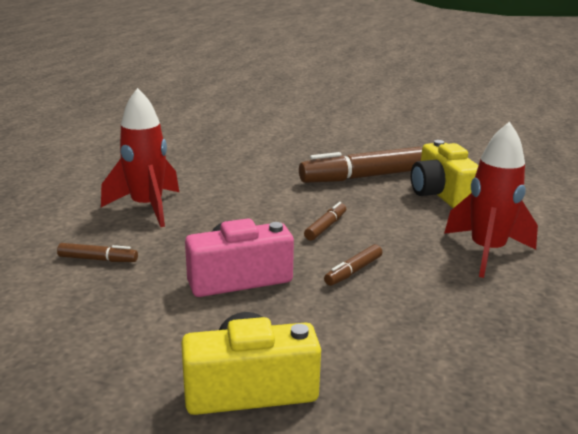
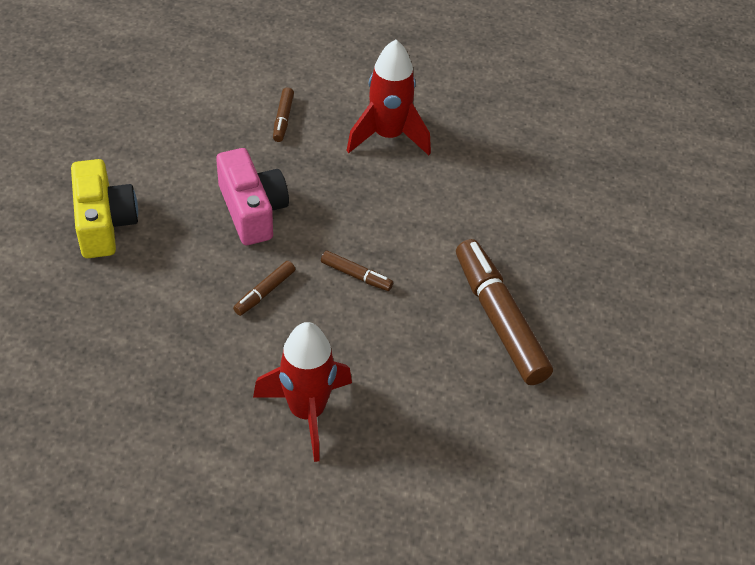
camera: 85 degrees right, 25 degrees up
brown marker [324,244,382,286] -> brown marker turned 90 degrees counterclockwise [233,261,295,316]
yellow camera [411,140,478,208] -> none

